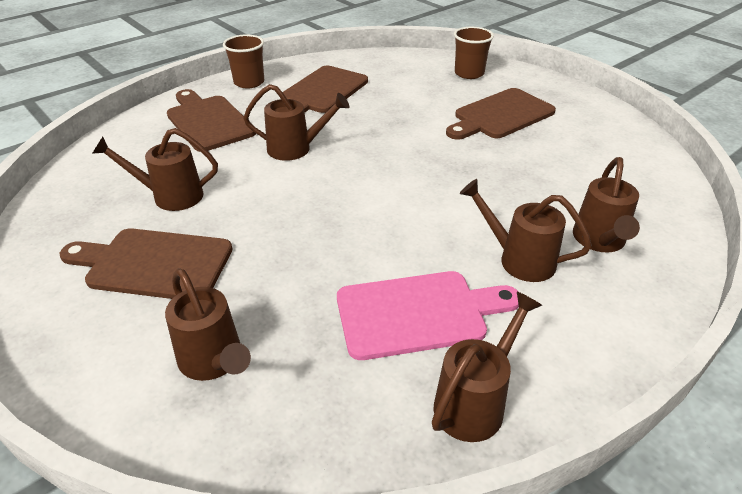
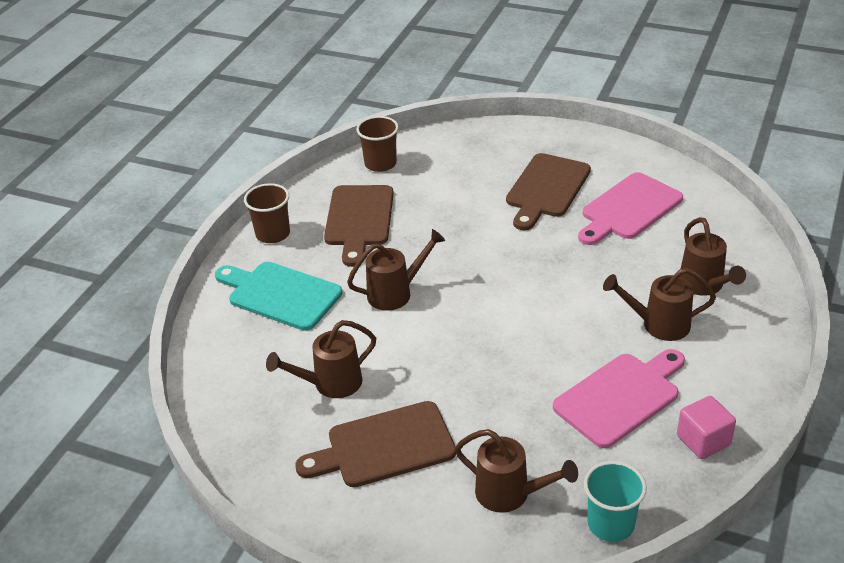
camera: 25 degrees left, 0 degrees up
brown cutting board [167,89,256,152] -> turquoise cutting board [215,262,342,331]
brown watering can [432,292,542,442] -> pink cube [677,396,736,459]
brown cup [454,27,494,79] -> brown cup moved to [356,116,399,172]
none -> pink cutting board [578,172,683,245]
none -> turquoise cup [584,461,647,542]

